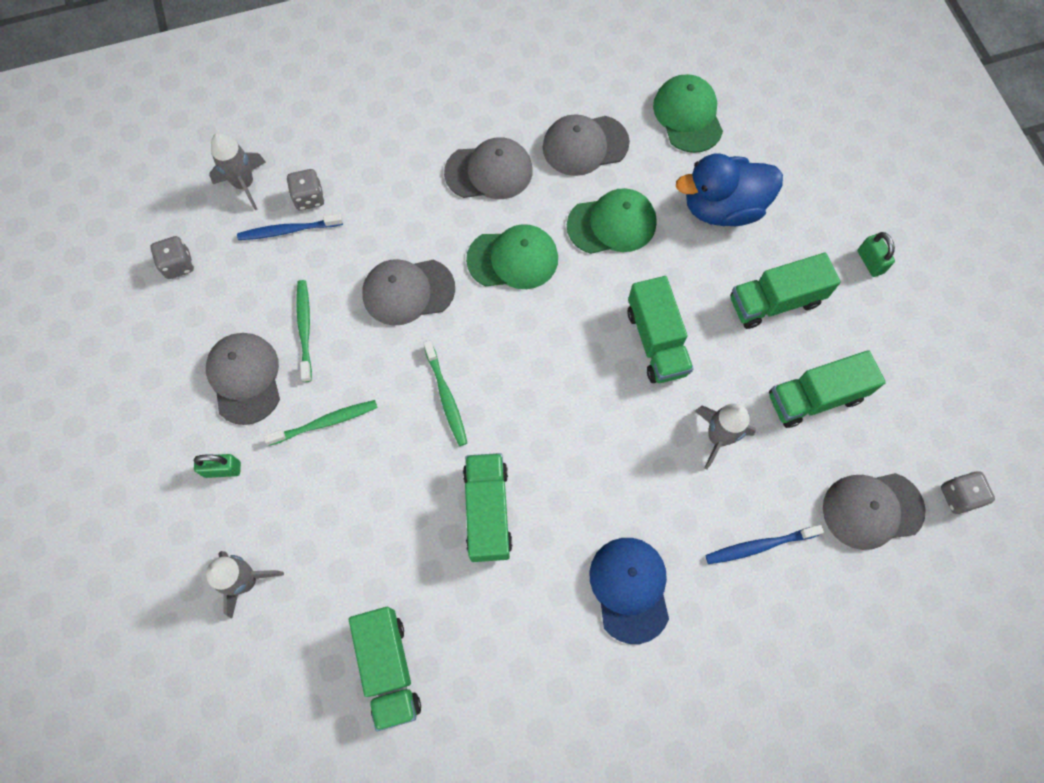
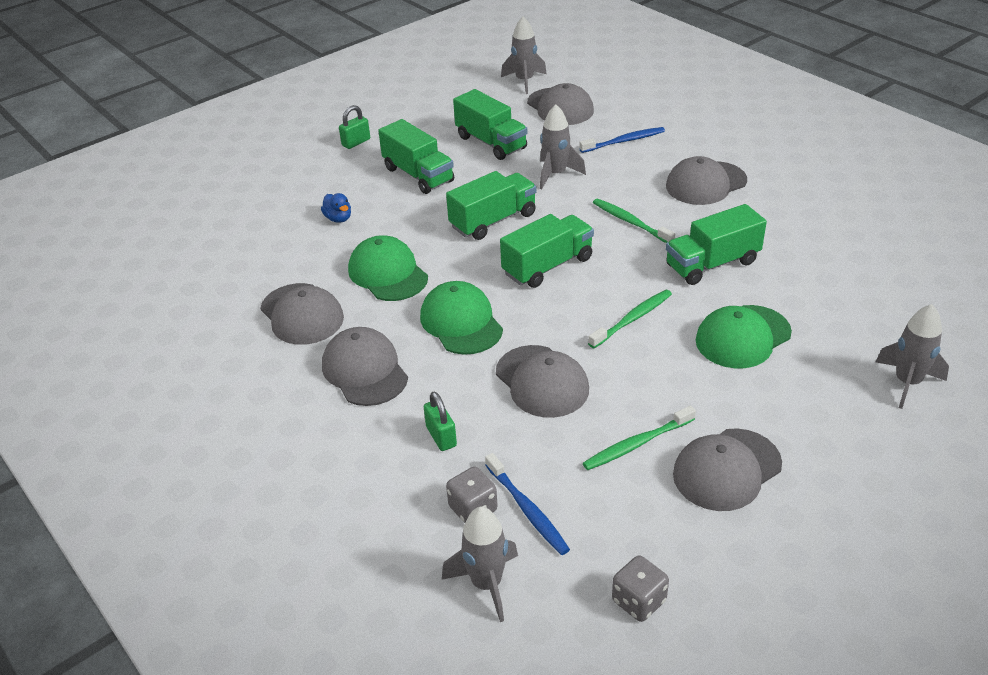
camera: 110 degrees left, 30 degrees down
green padlock [194,454,241,478] -> green padlock moved to [424,391,457,451]
green toothbrush [263,400,378,446] -> green toothbrush moved to [593,199,675,243]
green truck [349,607,421,732] -> green truck moved to [500,214,594,288]
blue cap [589,538,669,644] -> grey cap [666,156,747,205]
green cap [653,74,723,153] -> green cap moved to [696,305,792,368]
blue duck [676,153,783,226] -> blue duck [321,193,351,223], size x0.42
blue toothbrush [706,525,824,564] -> blue toothbrush turned 75 degrees counterclockwise [579,127,665,153]
grey dice [941,471,995,514] -> grey rocket [501,16,547,94]

